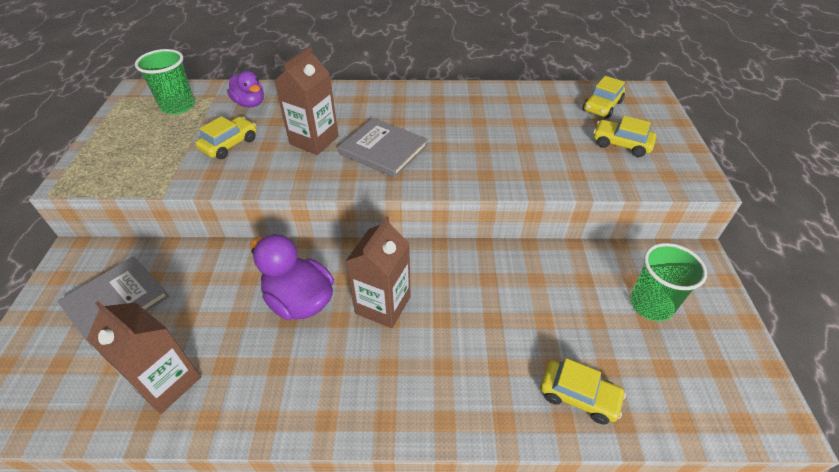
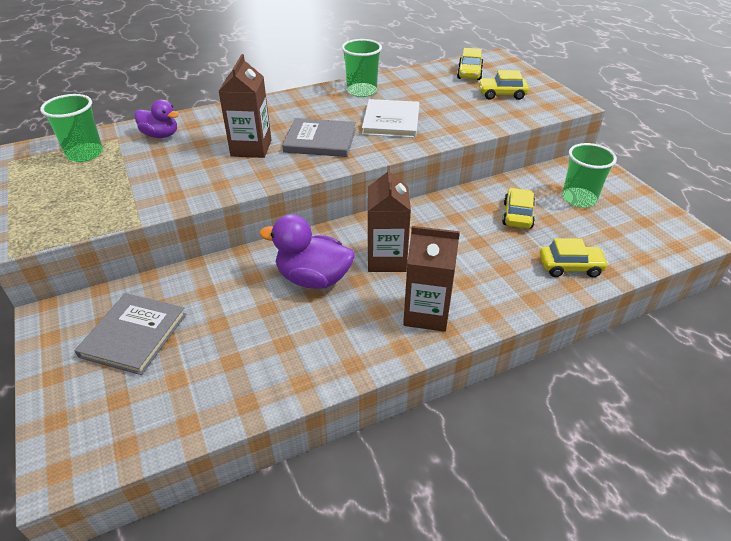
camera: 25 degrees left, 5 degrees down
brown carton [87,301,201,414] -> brown carton moved to [403,226,460,332]
yellow car [195,116,256,159] -> yellow car moved to [502,188,535,229]
none -> green cup [342,39,382,97]
none -> white book [362,99,419,138]

